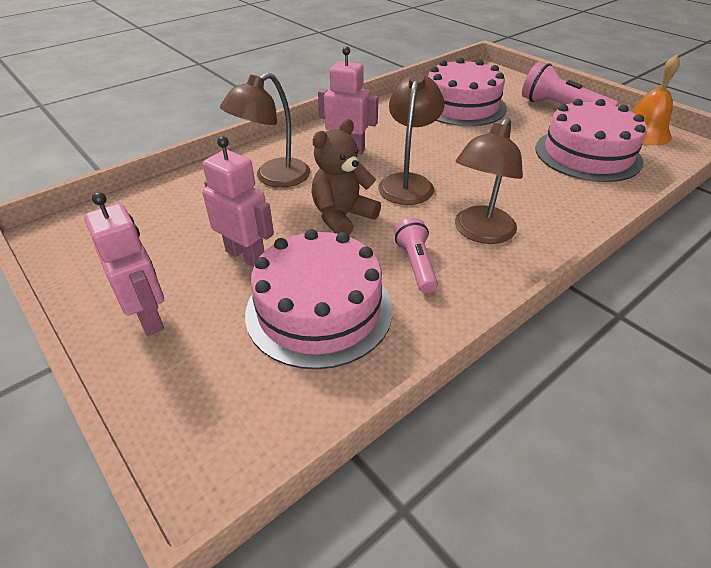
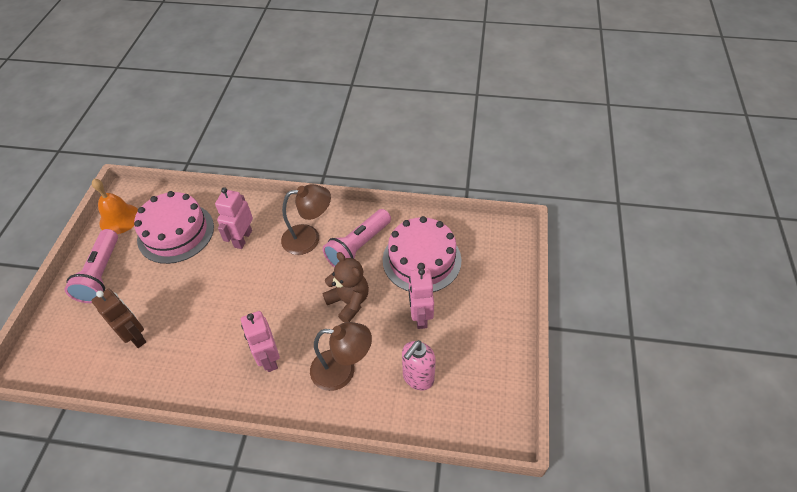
camera: 130 degrees left, 10 degrees up
pink robot [84,192,164,336] -> pink robot moved to [215,187,253,249]
brown teddy bear [311,119,381,235] -> brown teddy bear turned 135 degrees counterclockwise [322,252,369,322]
brown lamp [378,72,445,205] -> none
pink flashlight [394,218,438,293] -> pink flashlight [323,209,391,268], size x1.65
pink cake [428,58,507,126] -> brown robot [91,289,146,348]
none -> pink soap dispenser [402,340,436,390]

